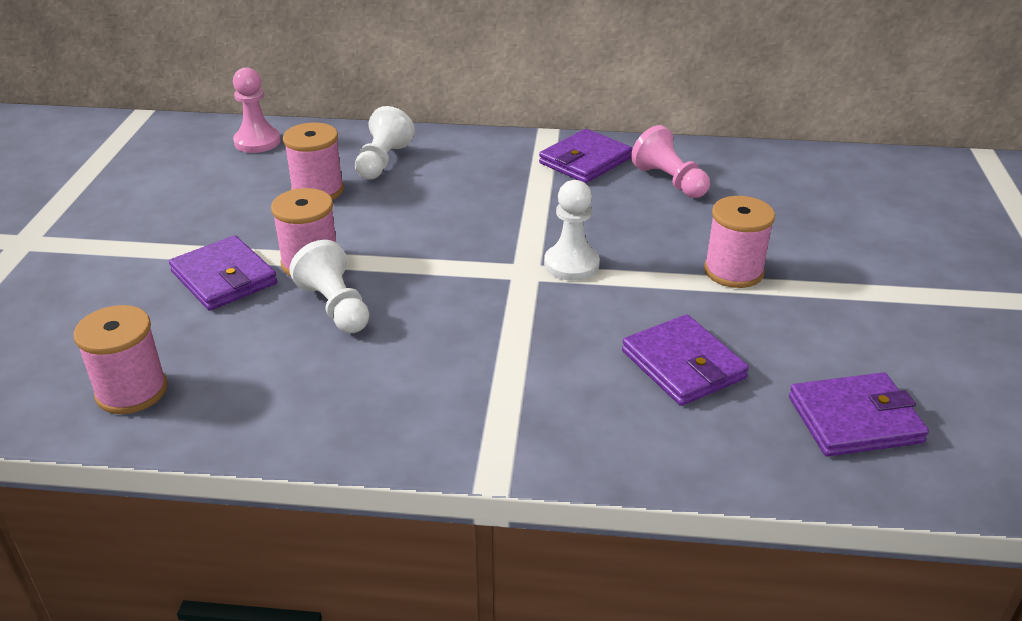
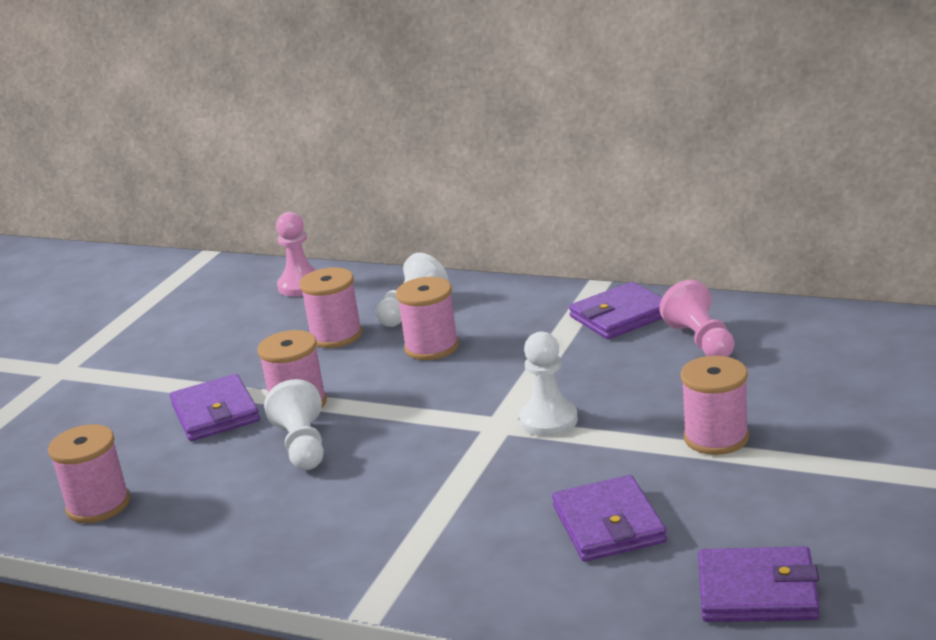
camera: 20 degrees right, 10 degrees down
none -> pink spool [396,277,459,360]

